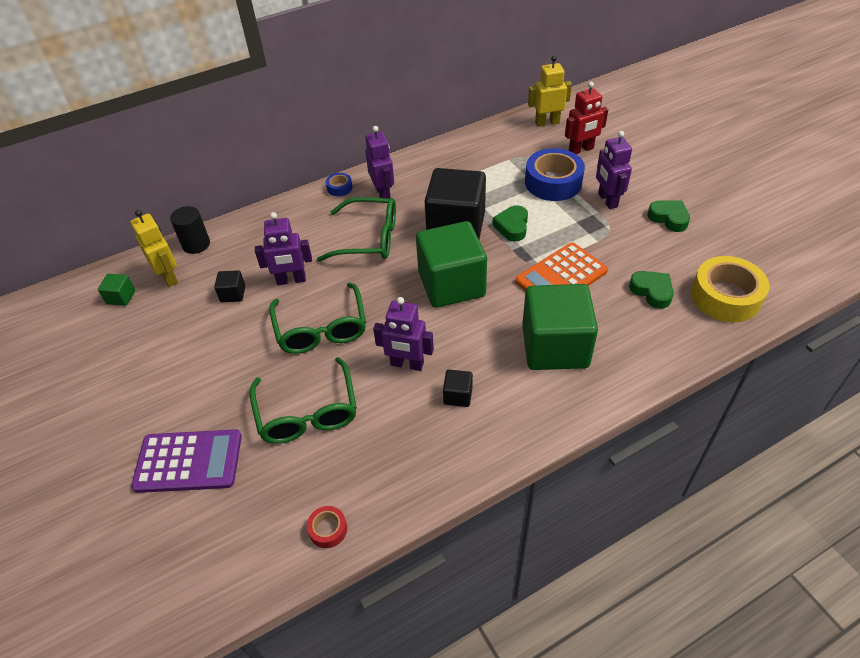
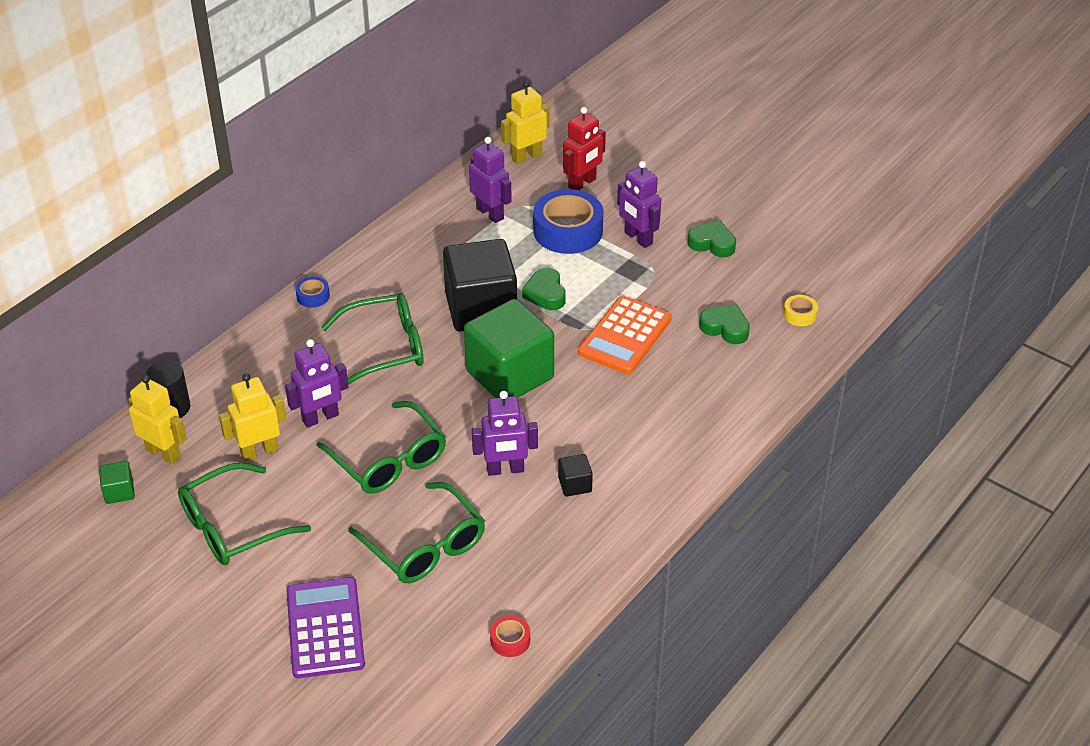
camera: 25 degrees left, 5 degrees down
purple calculator [131,429,242,493] -> purple calculator turned 75 degrees counterclockwise [287,577,365,678]
black cube [214,270,245,302] -> yellow robot [219,373,286,461]
purple robot [365,126,394,199] -> purple robot moved to [469,137,512,223]
green cube [522,284,598,370] -> none
yellow tape [691,256,769,323] -> yellow tape [783,295,818,326], size x0.45
none -> green glasses [178,463,311,565]

